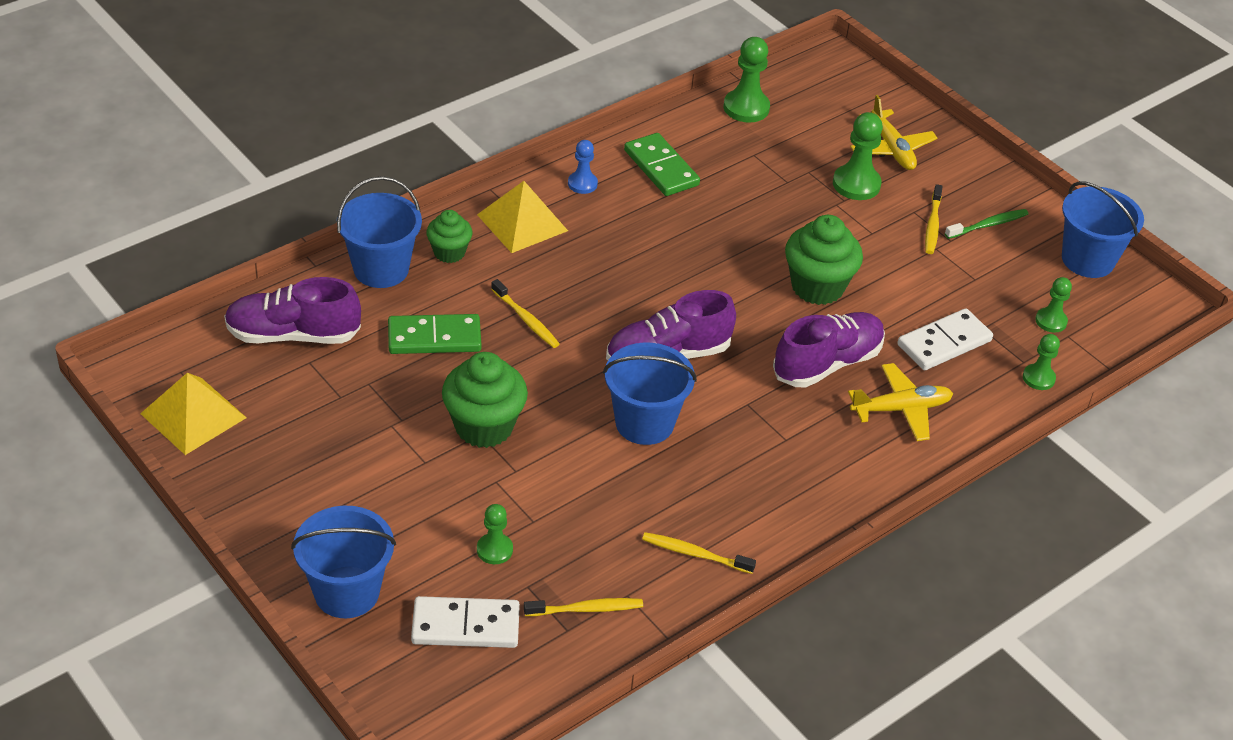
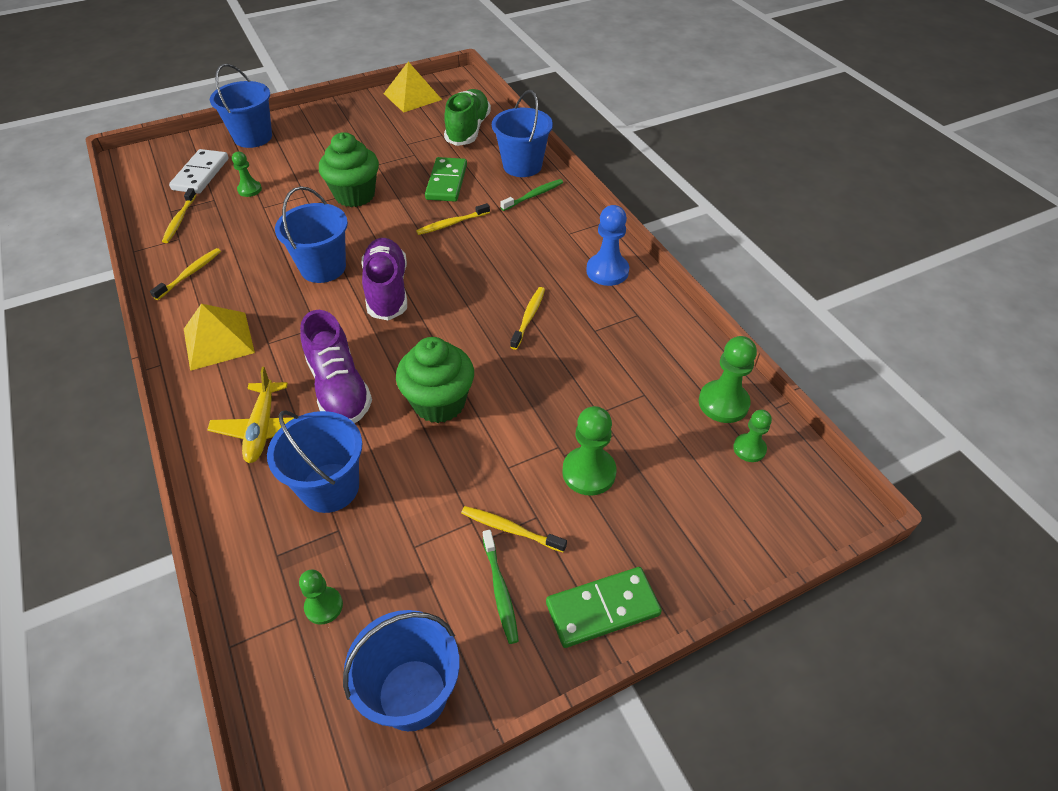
camera: 105 degrees right, 5 degrees up
purple shoe [224,277,361,344] -> green shoe [444,89,491,146]
green cupcake [426,210,473,263] -> green toothbrush [500,179,563,211]
yellow pyramid [477,181,568,253] -> yellow pyramid moved to [184,304,255,371]
blue pawn [568,140,598,194] -> blue pawn [586,205,629,286], size x1.63
green domino [624,133,700,196] -> green domino moved to [546,567,662,648]
yellow plane [850,95,937,170] -> none
white domino [897,308,993,370] -> blue bucket [267,410,362,513]
green pawn [1023,334,1060,390] -> green pawn moved to [733,410,772,462]
none -> yellow toothbrush [510,287,545,350]

